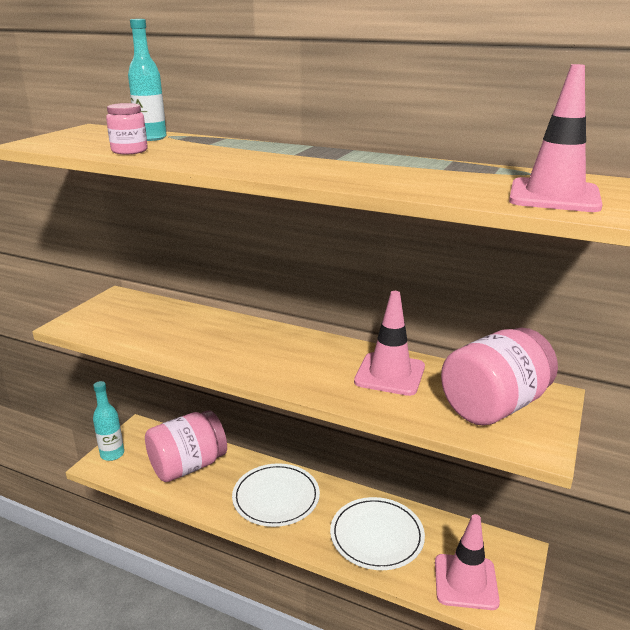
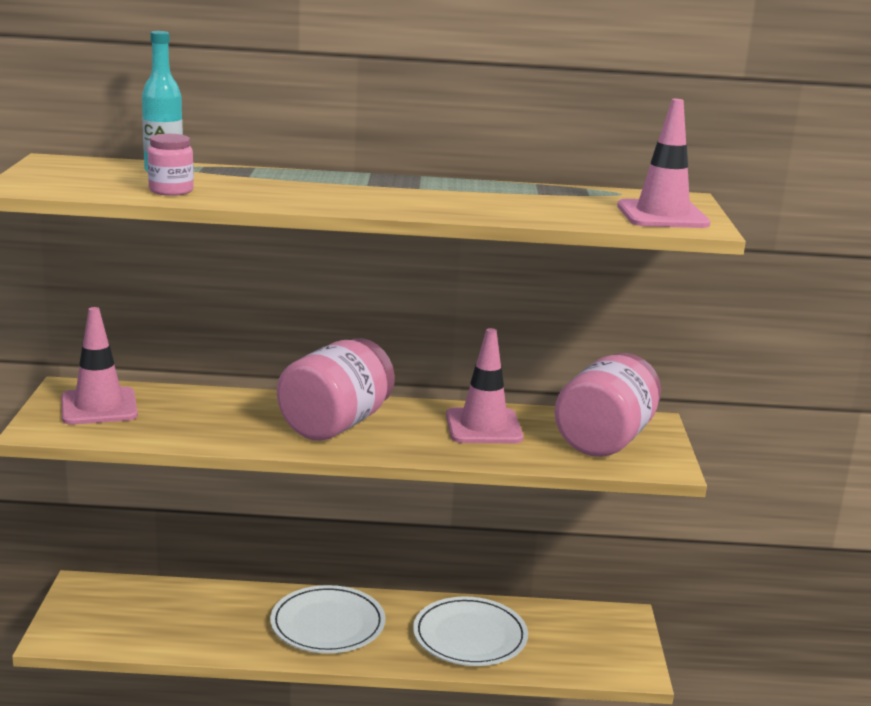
camera: 25 degrees left, 5 degrees down
turquoise bottle [93,381,124,461] -> none
pink jar [145,410,227,482] -> pink jar moved to [277,338,395,441]
pink traffic cone [435,514,500,610] -> pink traffic cone moved to [61,307,138,425]

